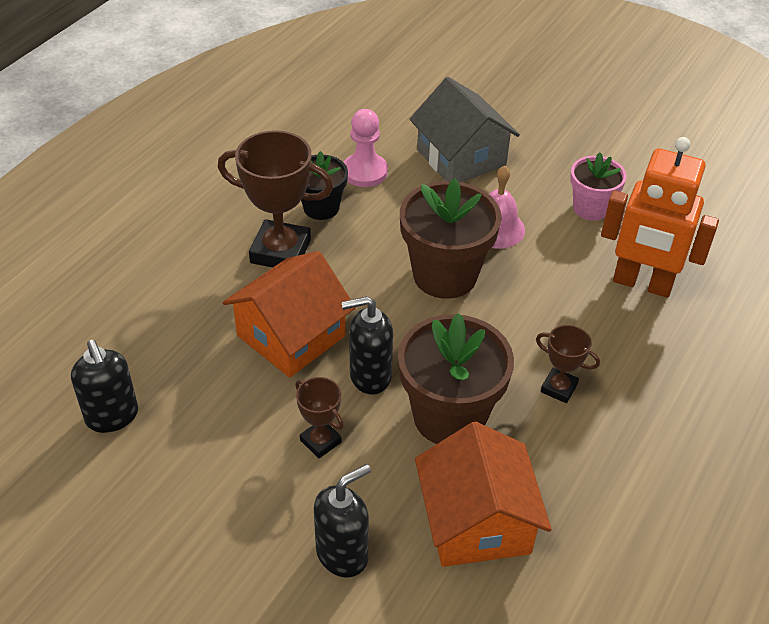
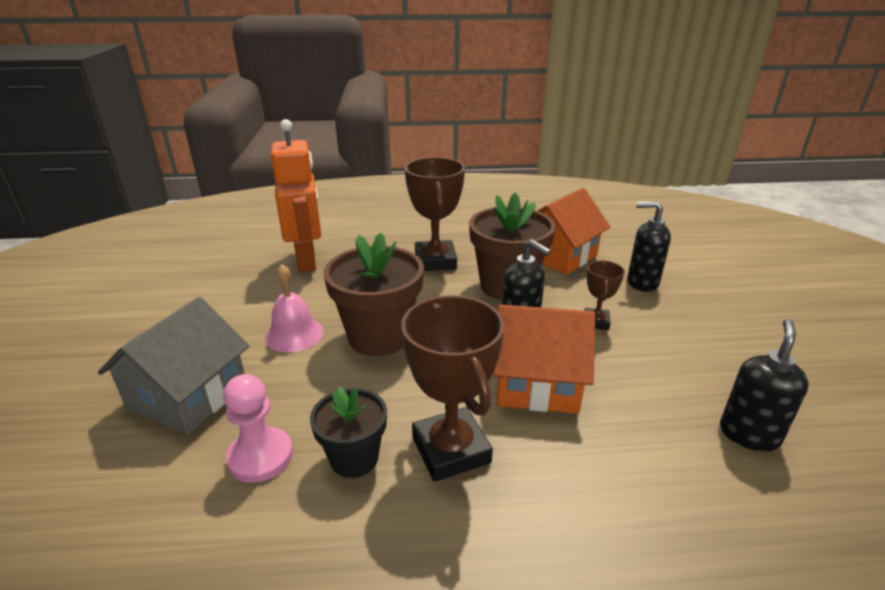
camera: 125 degrees left, 15 degrees down
brown trophy [536,325,600,403] -> brown trophy [405,157,465,271], size x1.91
pink flower pot [570,152,627,221] -> none

